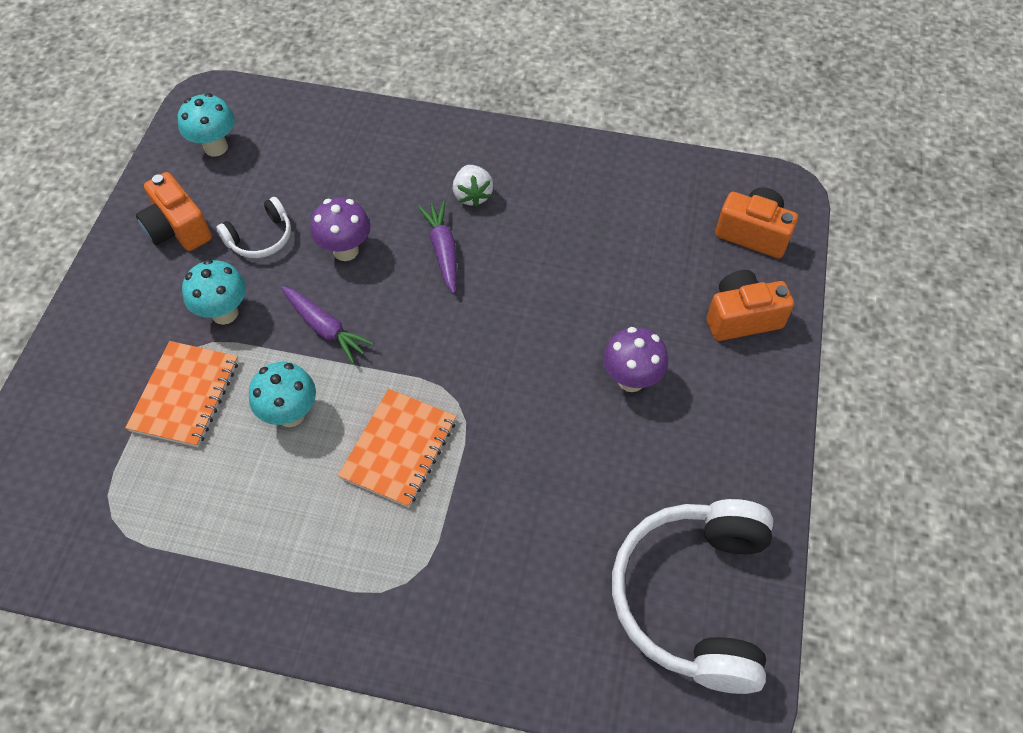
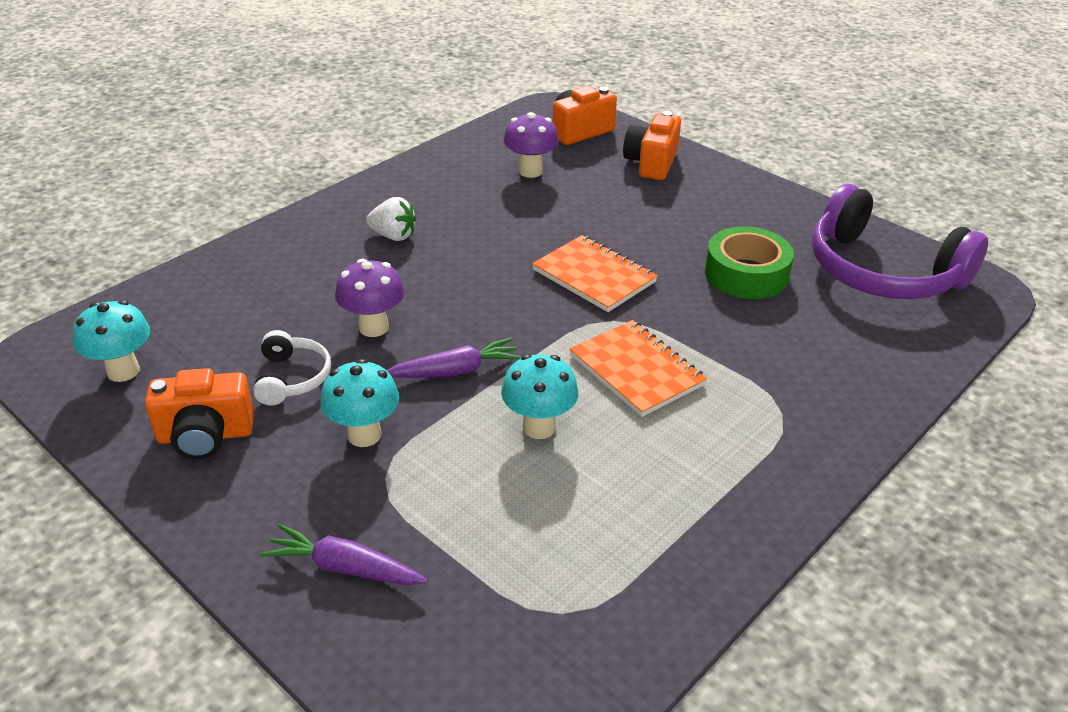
camera: 60 degrees left, 20 degrees down
orange notebook [125,341,238,447] -> orange notebook moved to [532,235,658,312]
purple carrot [418,201,457,294] -> purple carrot moved to [260,524,428,585]
purple mushroom [603,327,668,392] -> purple mushroom moved to [504,112,559,178]
white headphones [612,499,773,694] -> purple headphones [812,184,988,299]
none -> green tape [705,226,794,299]

